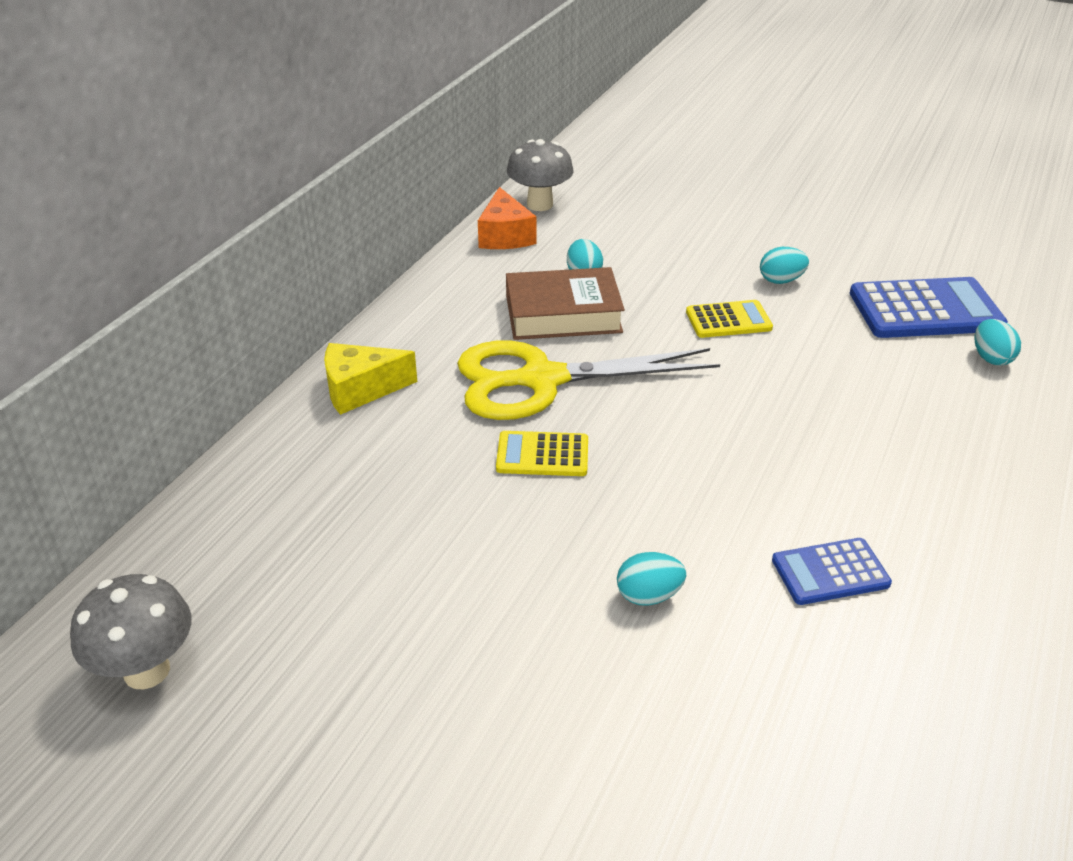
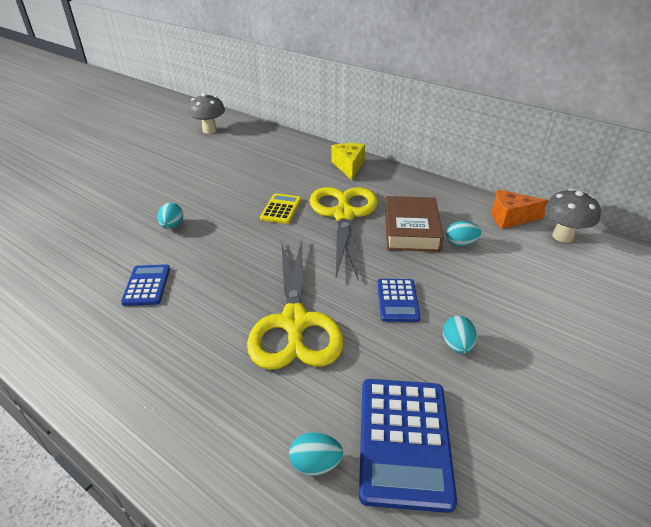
camera: 100 degrees right, 0 degrees up
yellow calculator [686,300,773,338] -> blue calculator [377,279,421,322]
none -> yellow scissors [247,240,344,370]

